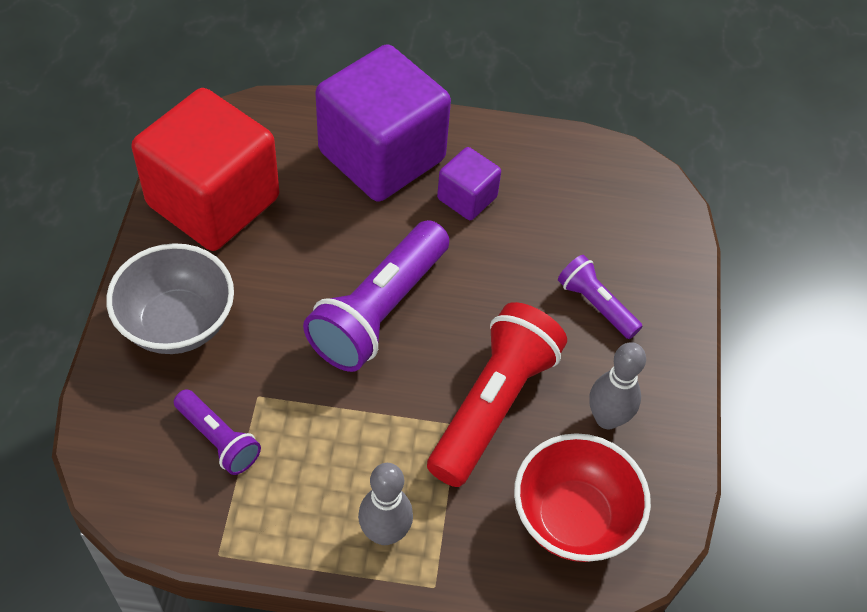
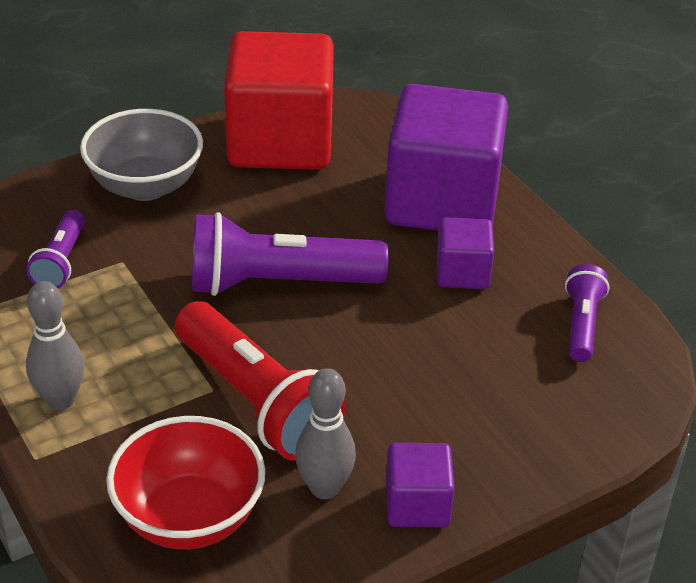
camera: 55 degrees right, 15 degrees down
red flashlight [427,302,567,487] -> red flashlight turned 60 degrees clockwise [175,301,346,461]
purple flashlight [558,255,643,339] -> purple flashlight moved to [565,264,609,362]
none -> purple cube [386,443,455,527]

